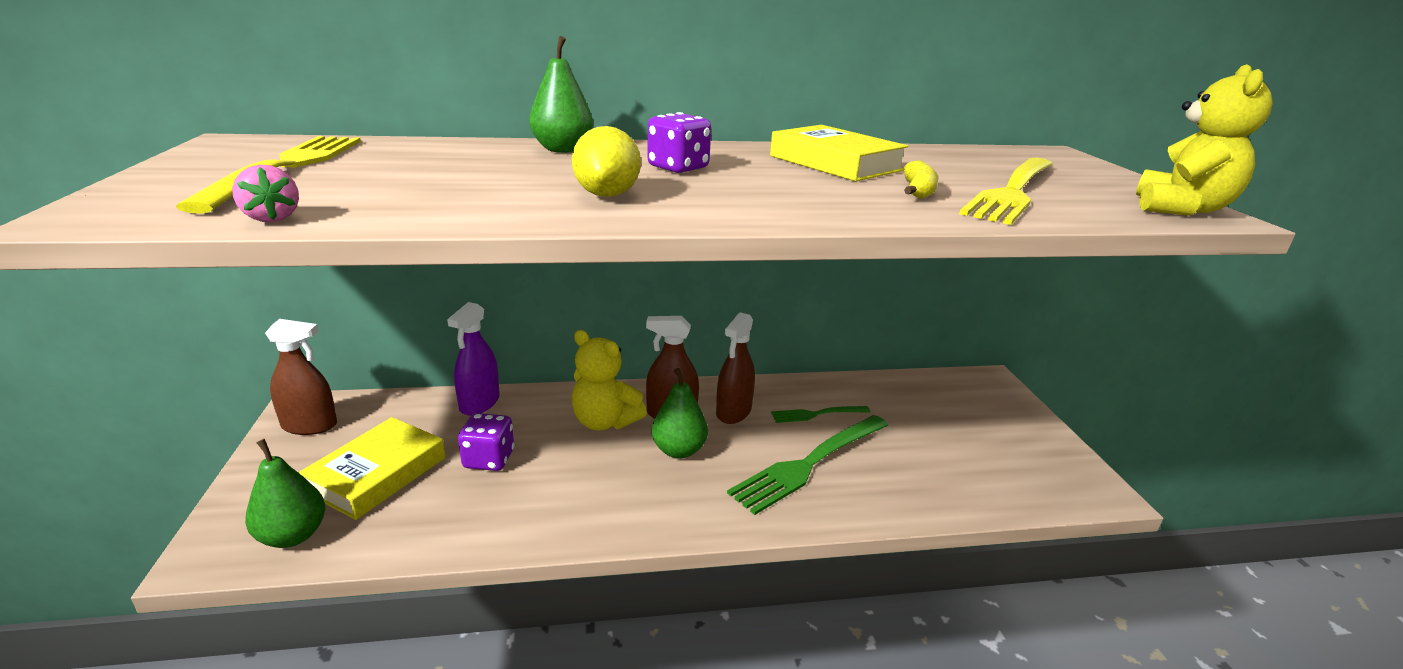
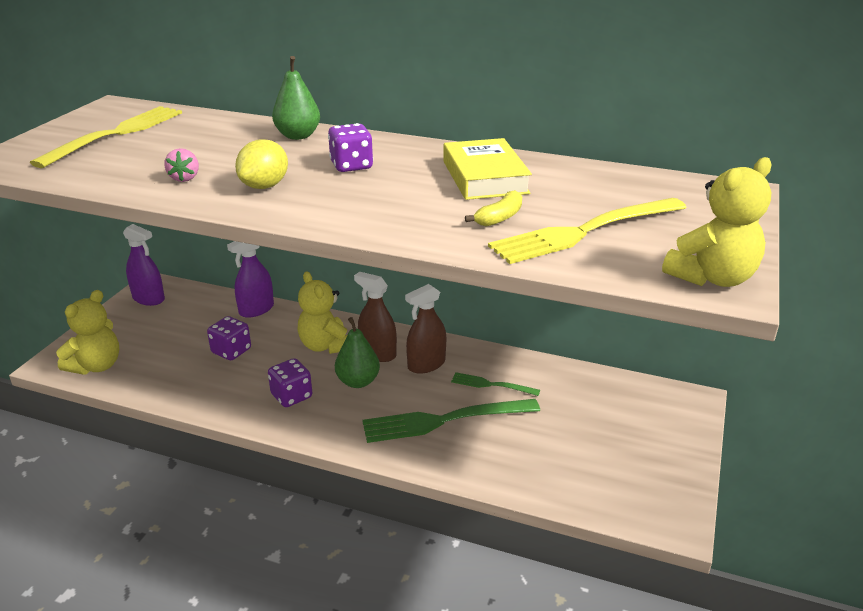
camera: 30 degrees right, 5 degrees up
pink strawberry [232,165,299,222] -> pink strawberry moved to [164,148,199,182]
green pear [245,439,325,548] -> yellow teddy bear [56,290,119,375]
brown spray bottle [265,319,337,435] -> purple spray bottle [123,224,165,306]
yellow book [298,417,446,520] -> none
none -> purple dice [268,358,312,407]

